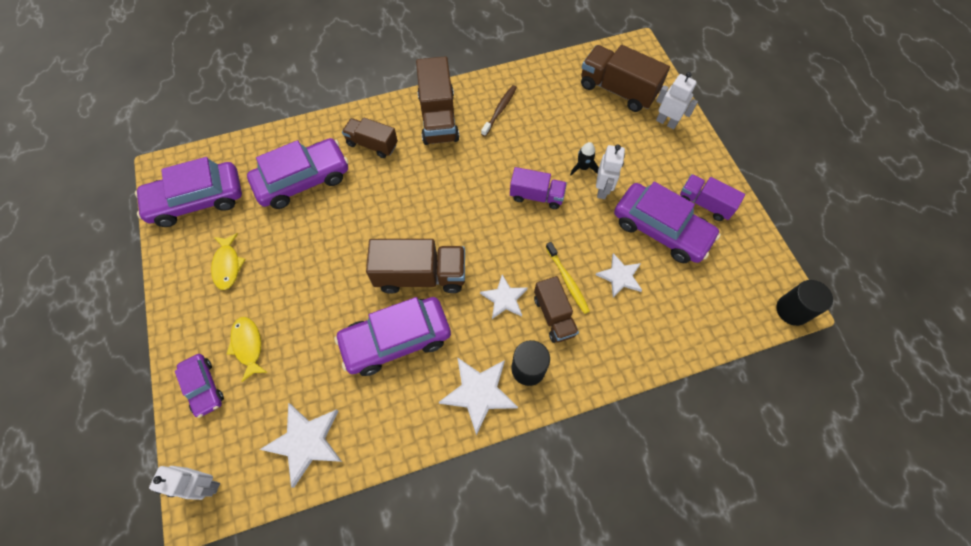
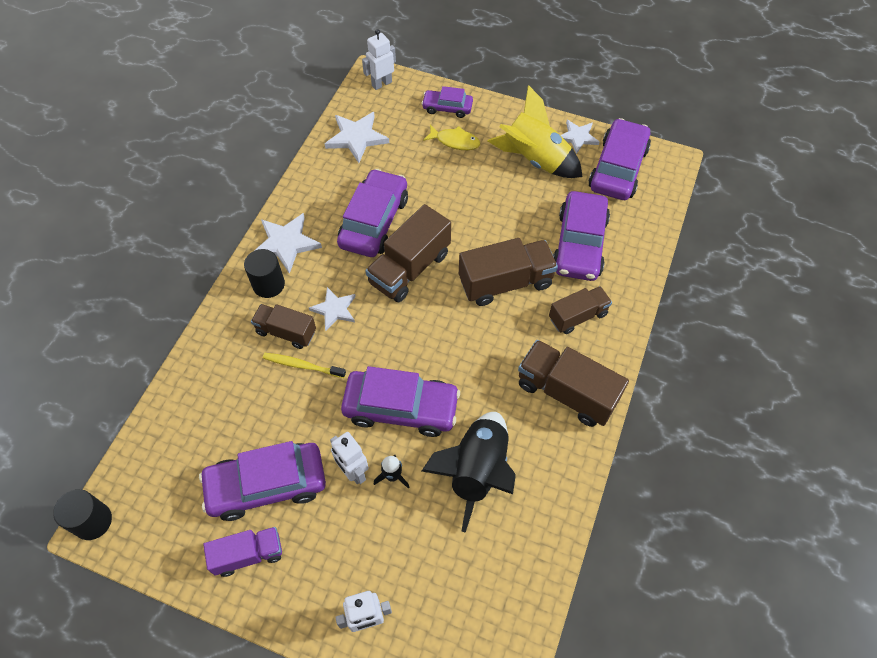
camera: 130 degrees right, 5 degrees down
yellow fish [211,233,245,290] -> yellow rocket [488,85,582,178]
brown toothbrush [481,85,517,137] -> none
purple truck [510,167,567,209] -> purple car [341,366,460,437]
brown truck [581,45,670,112] -> brown truck moved to [459,238,558,306]
white star [596,253,642,298] -> white star moved to [561,120,599,154]
none -> black rocket [422,412,516,533]

